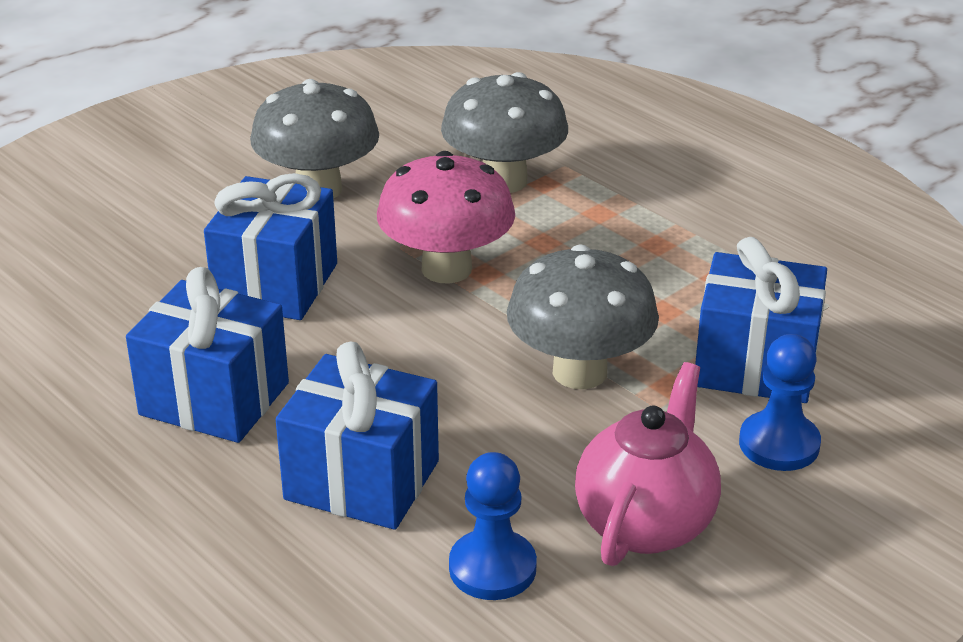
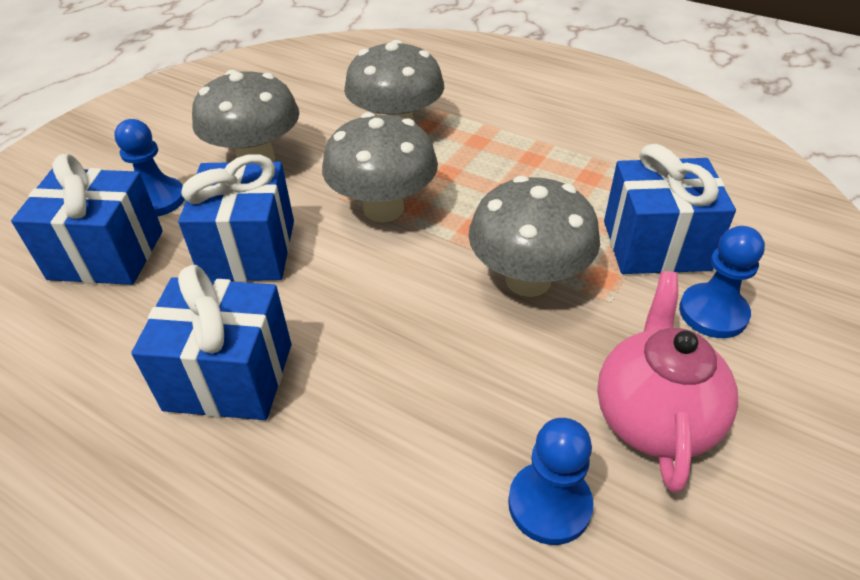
camera: 15 degrees left, 10 degrees up
blue gift [276,342,439,530] -> blue gift moved to [11,154,163,285]
pink mushroom [377,151,515,284] -> grey mushroom [322,112,438,222]
none -> blue pawn [114,119,185,217]

